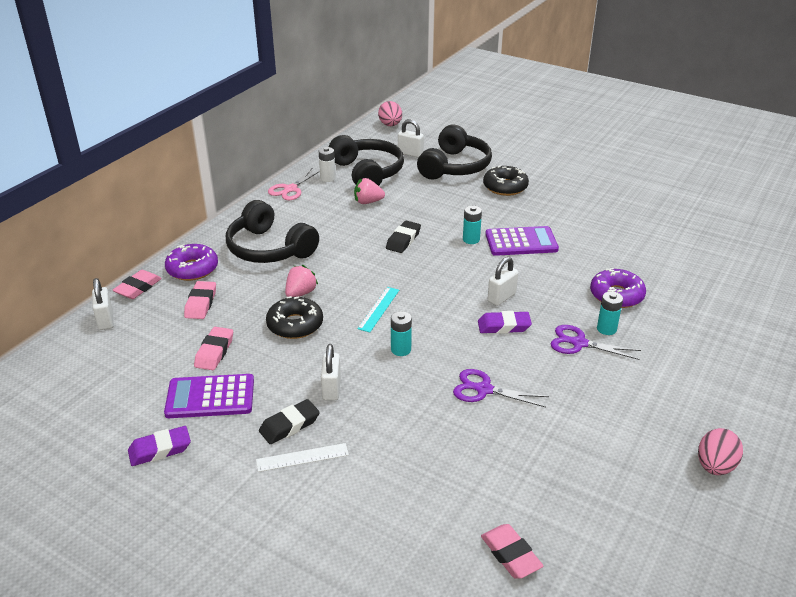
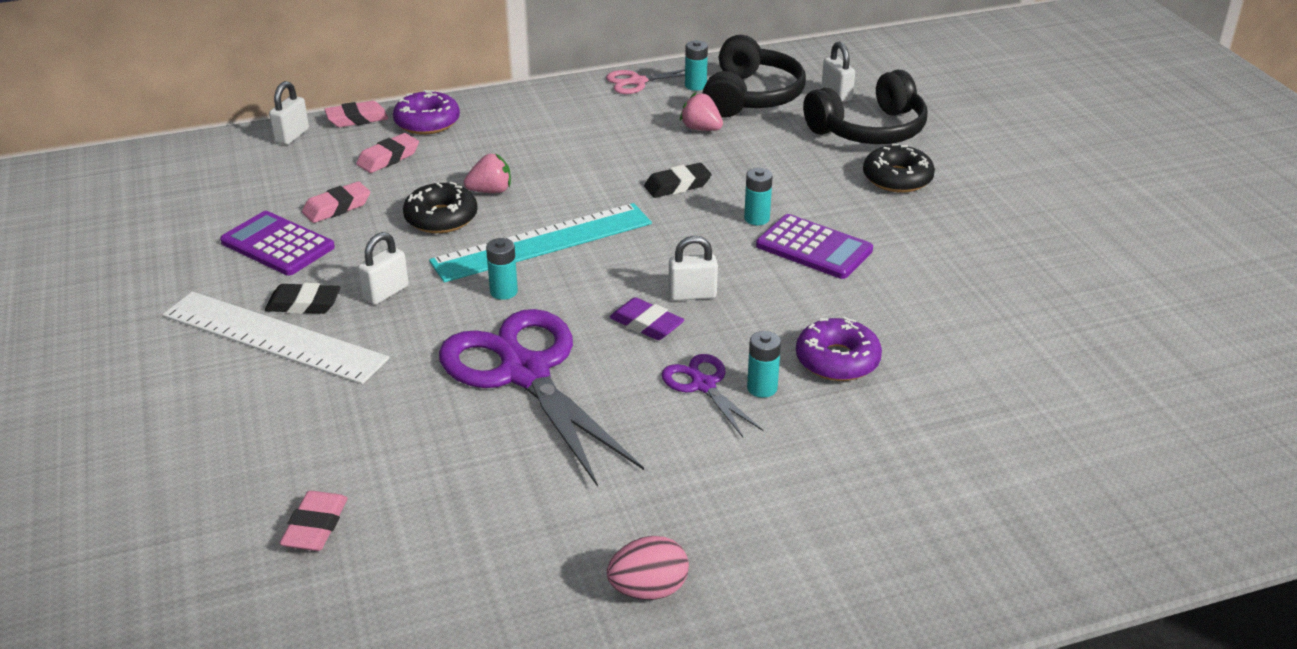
camera: 40 degrees right, 0 degrees up
purple eraser [128,426,191,466] -> none
black headphones [226,200,319,263] -> none
white ruler [256,443,349,472] -> white ruler [162,291,389,384], size x2.22
white battery [319,147,336,182] -> turquoise battery [685,40,708,91]
turquoise ruler [357,287,399,332] -> turquoise ruler [429,203,652,283], size x2.22
pink egg [378,101,402,126] -> none
purple scissors [453,369,549,408] -> purple scissors [439,309,644,487], size x2.12

